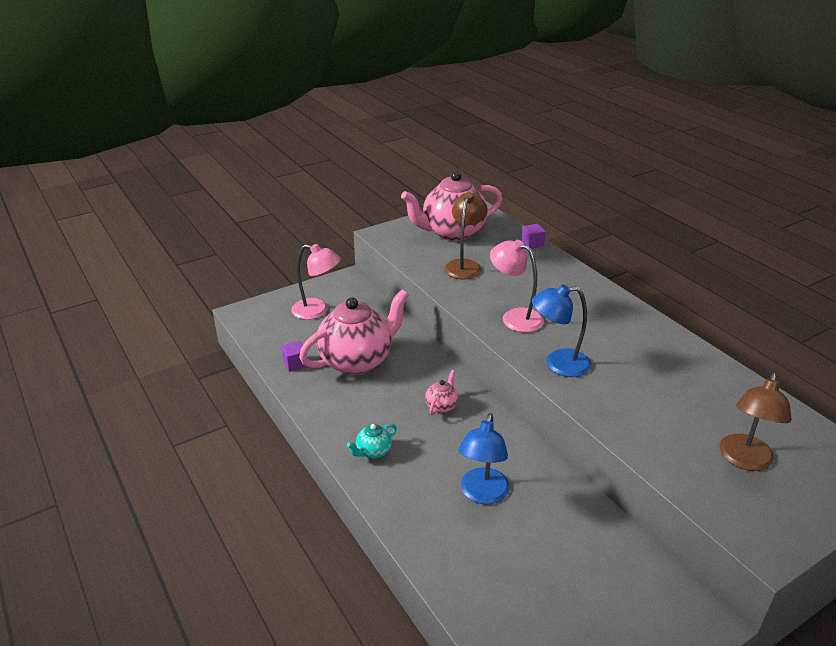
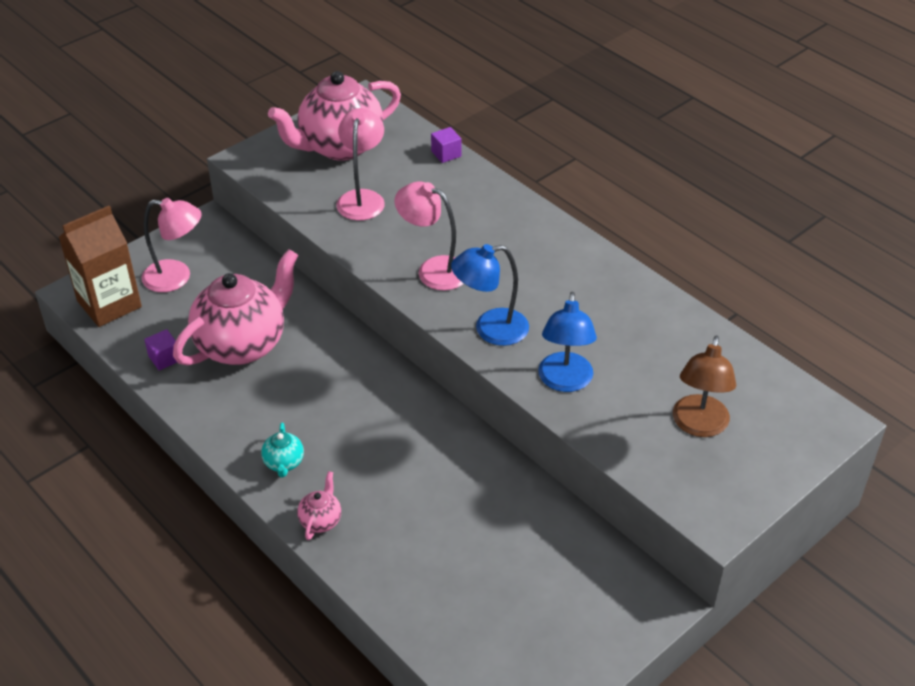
camera: 10 degrees left, 10 degrees up
turquoise teapot [347,424,397,459] -> turquoise teapot turned 45 degrees counterclockwise [261,423,304,477]
pink teapot [425,370,458,415] -> pink teapot moved to [297,471,341,540]
brown lamp [444,192,488,279] -> pink lamp [336,108,385,220]
blue lamp [459,413,510,505] -> blue lamp moved to [538,292,597,392]
none -> brown carton [59,206,142,327]

